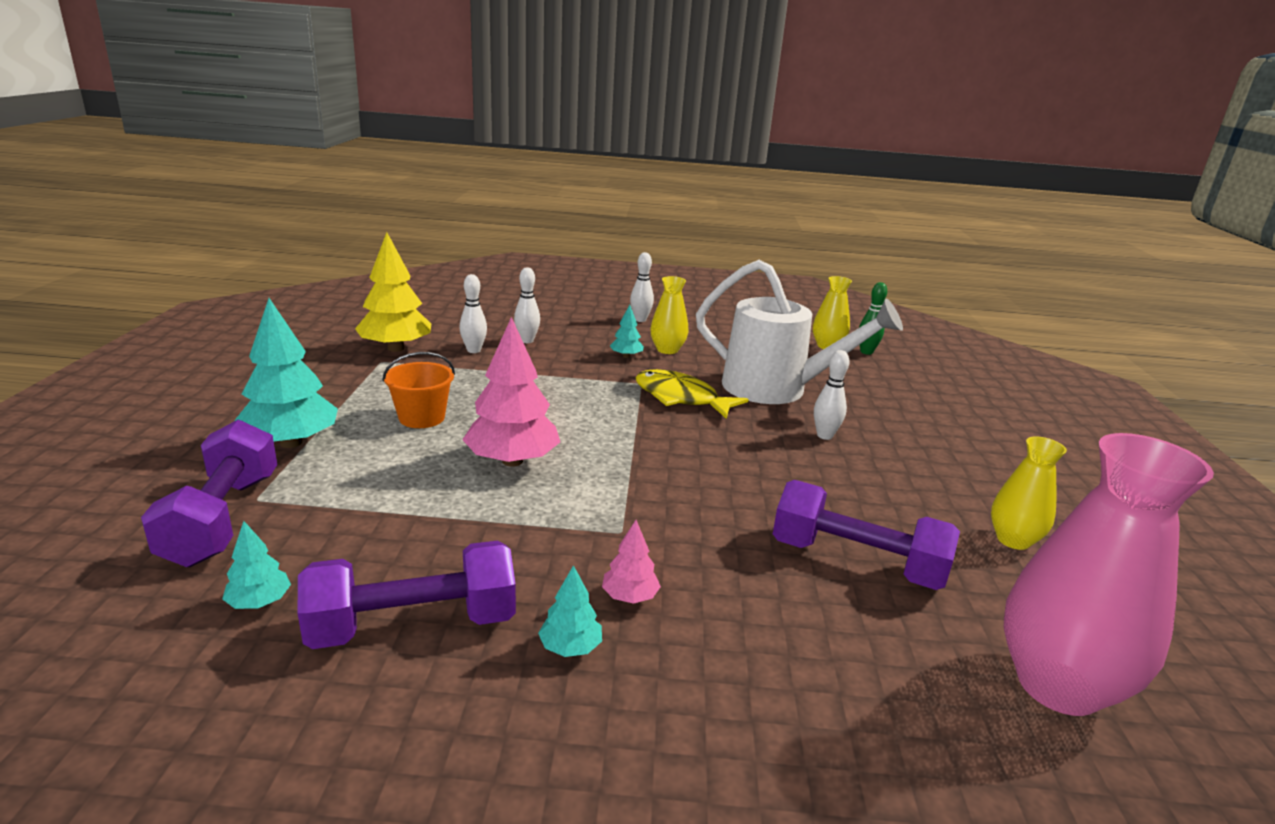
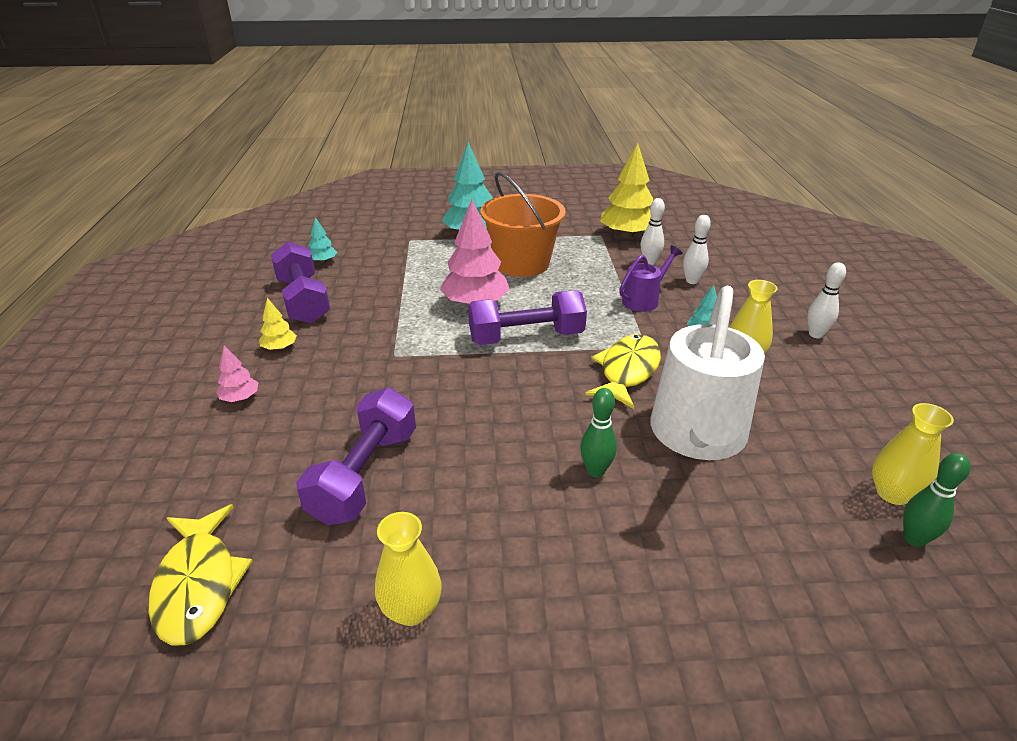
camera: 85 degrees right, 10 degrees up
purple dumbbell [141,419,277,567] -> purple dumbbell moved to [468,290,587,345]
orange bucket [382,352,455,428] -> orange bucket [480,172,566,277], size x1.72
turquoise tree [538,565,602,657] -> yellow tree [259,298,297,350]
pink tree [602,520,661,604] -> pink tree moved to [216,346,259,402]
white bowling pin [814,350,850,440] -> green bowling pin [580,388,617,477]
pink vase [1004,433,1214,716] -> yellow fish [148,504,252,646]
none -> purple watering can [619,245,682,312]

